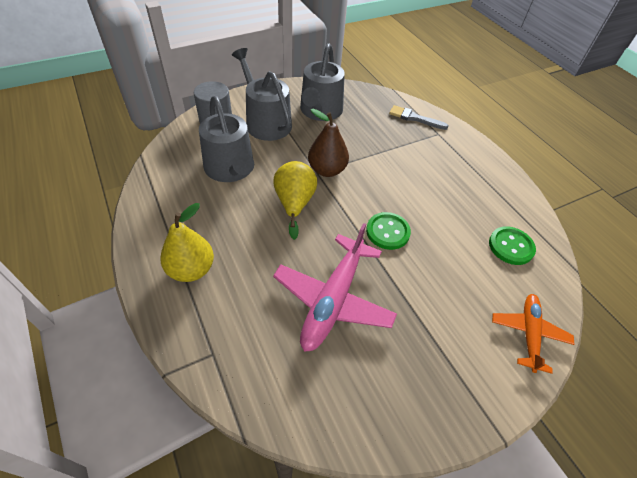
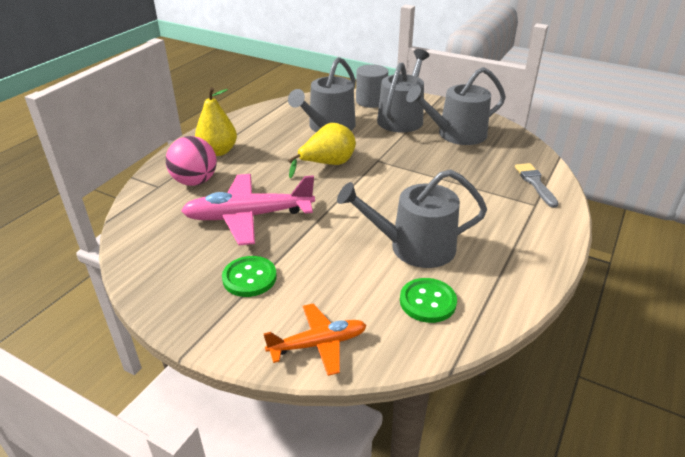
camera: 60 degrees right, 15 degrees down
brown pear [308,109,349,177] -> none
green button [366,212,411,250] -> green button moved to [222,256,277,297]
none -> pink ball [166,136,217,186]
none -> grey watering can [337,169,487,268]

